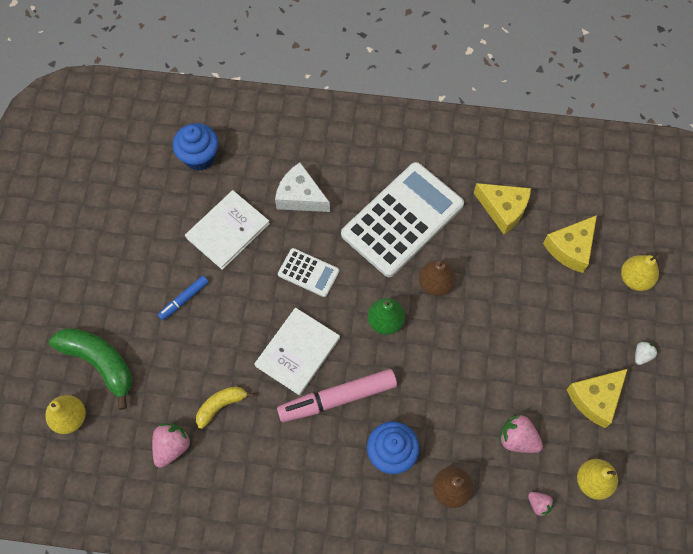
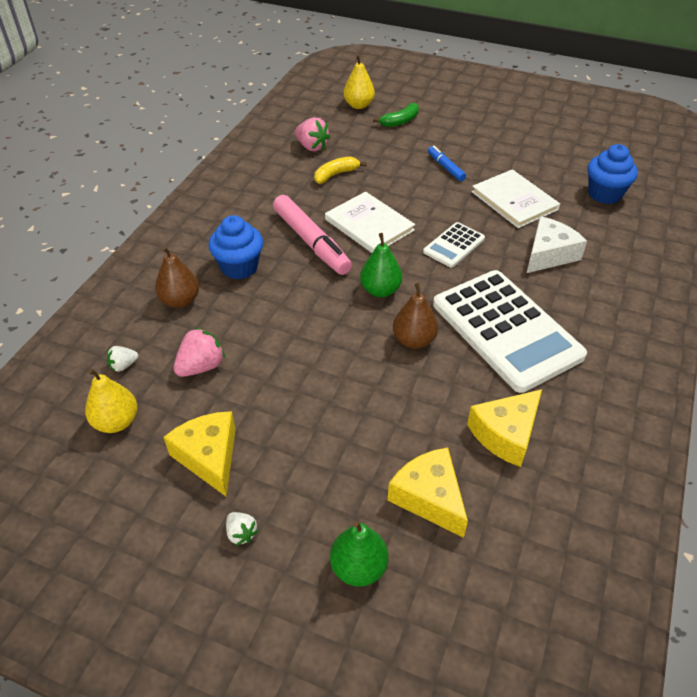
camera: 105 degrees right, 20 degrees down
green banana [49,328,132,410] -> green banana [373,103,419,127], size x0.58
yellow banana [196,386,254,429] -> yellow banana turned 105 degrees counterclockwise [314,157,367,184]
pink marker [277,369,397,422] -> pink marker turned 150 degrees clockwise [273,195,352,275]
pink strawberry [528,492,554,517] -> white strawberry [107,346,138,372]
yellow pear [621,255,659,291] -> green pear [330,521,388,587]

